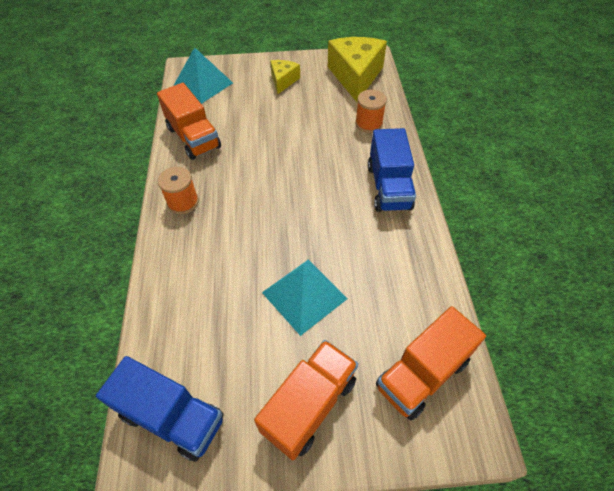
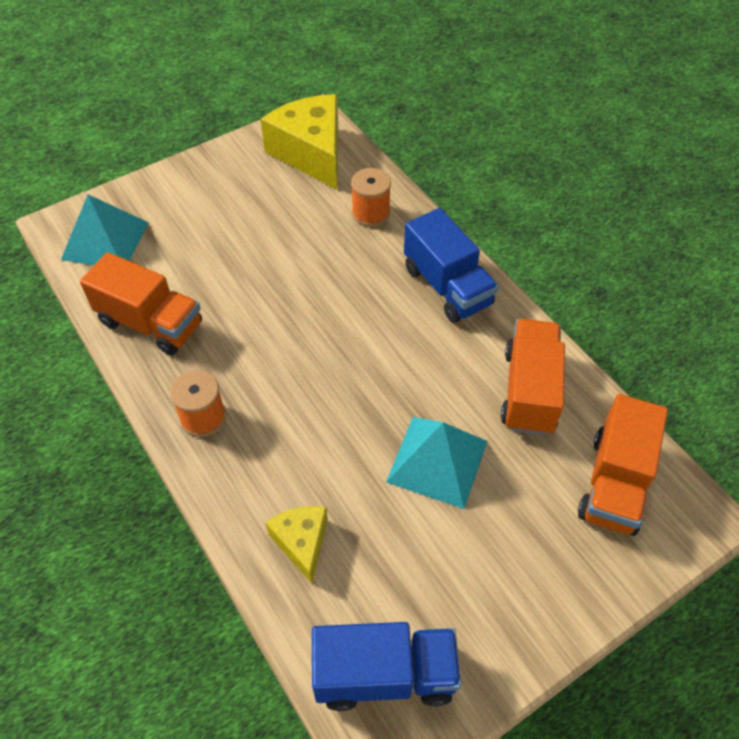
camera: 30 degrees left, 0 degrees up
orange truck [254,340,358,460] -> orange truck moved to [501,319,565,435]
yellow cheese [270,60,300,94] -> yellow cheese moved to [265,506,328,583]

